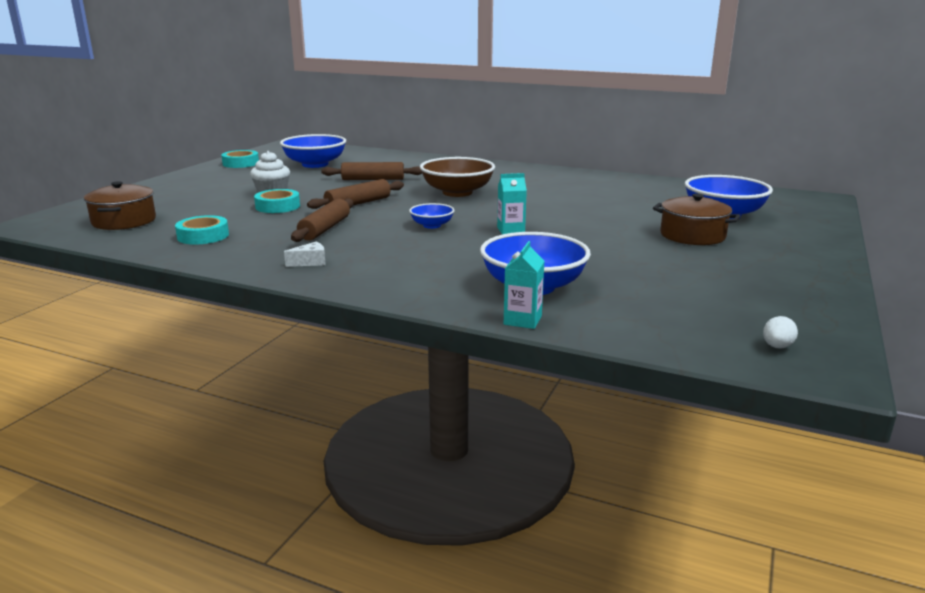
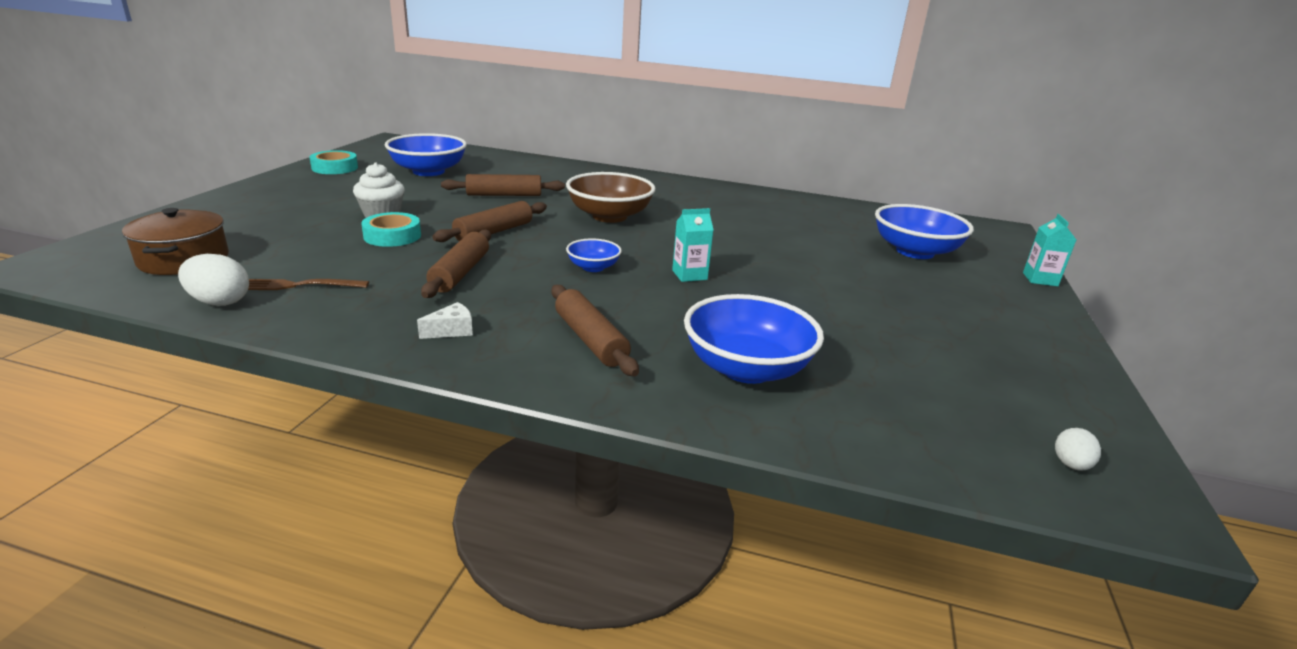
camera: 10 degrees left, 5 degrees up
turquoise tape [175,215,229,245] -> brown fork [248,279,369,290]
turquoise carton [504,241,544,329] -> turquoise carton moved to [1023,214,1076,286]
brown pot [653,194,740,245] -> none
none -> white egg [178,254,249,306]
none -> brown rolling pin [551,285,639,376]

